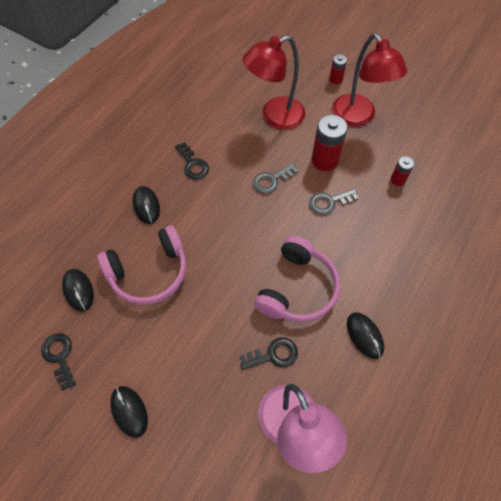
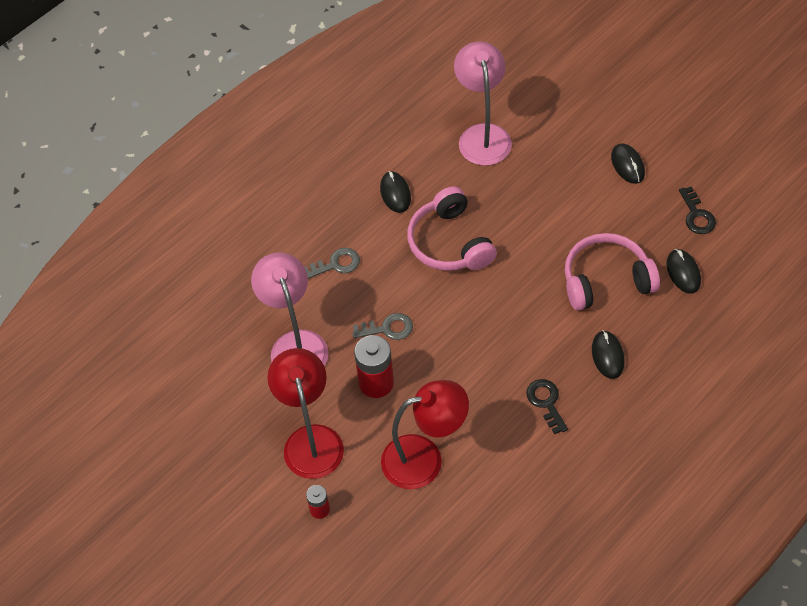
camera: 165 degrees left, 5 degrees down
black key [239,338,298,370] -> none
grey key [253,163,298,194] -> grey key moved to [305,248,360,279]
pink headphones [254,235,340,322] -> pink headphones turned 60 degrees counterclockwise [407,186,497,271]
red battery [391,156,414,186] -> pink lamp [251,252,328,366]

